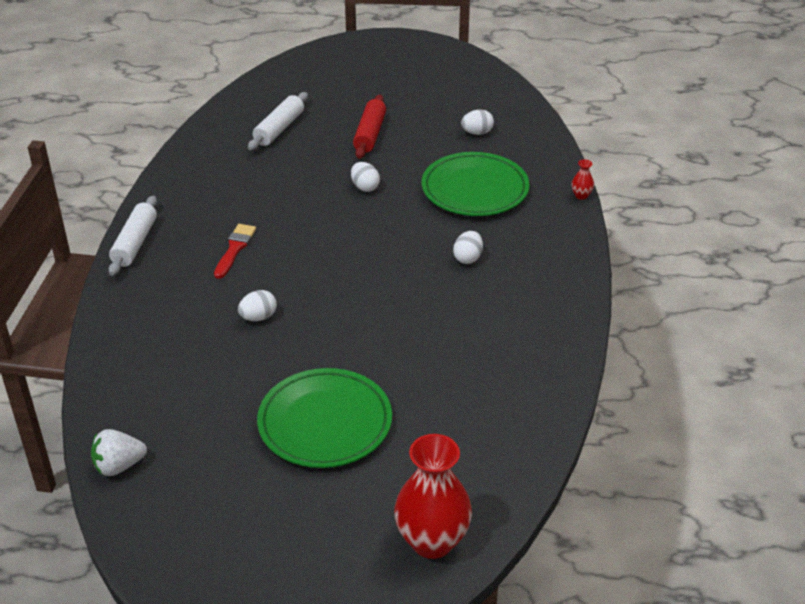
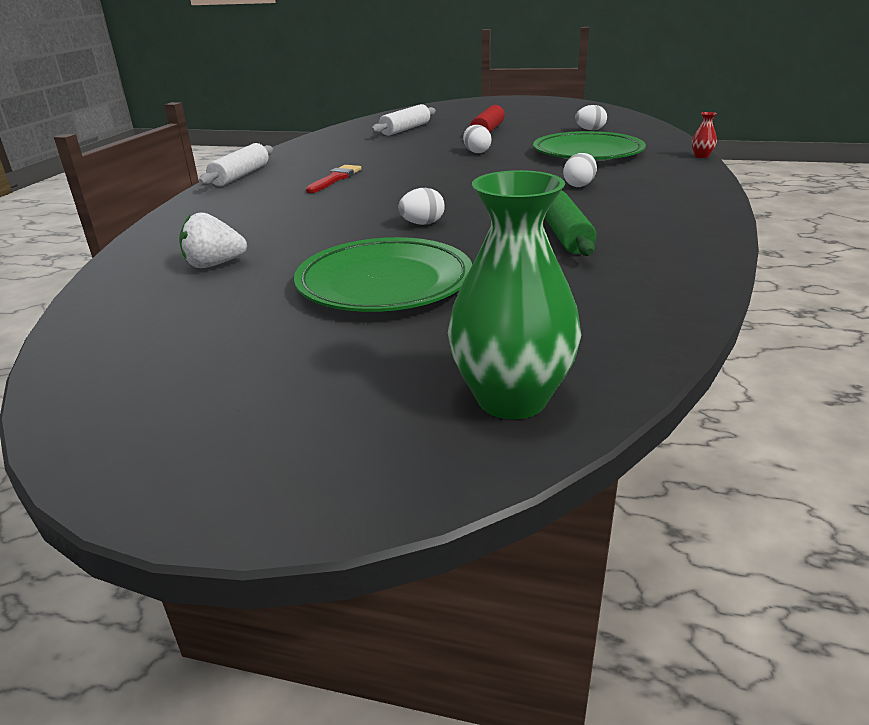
camera: 10 degrees right, 10 degrees down
white strawberry [91,429,147,476] -> white strawberry moved to [179,212,247,268]
white egg [238,290,277,321] -> white egg moved to [398,188,445,225]
red vase [394,434,472,559] -> green vase [448,170,581,419]
none -> green rolling pin [545,191,596,256]

